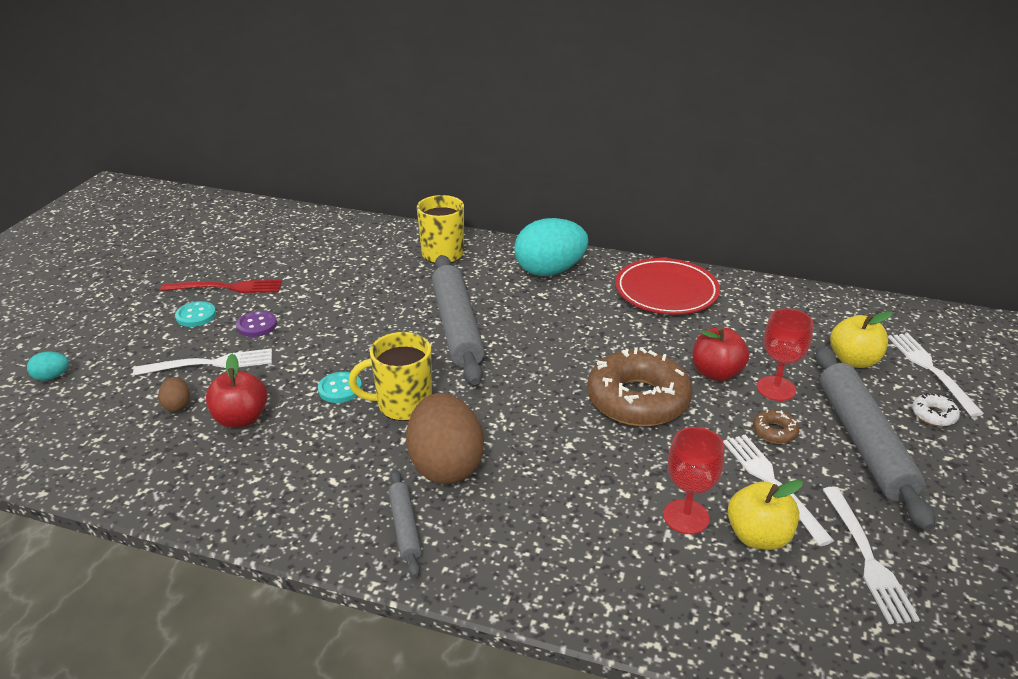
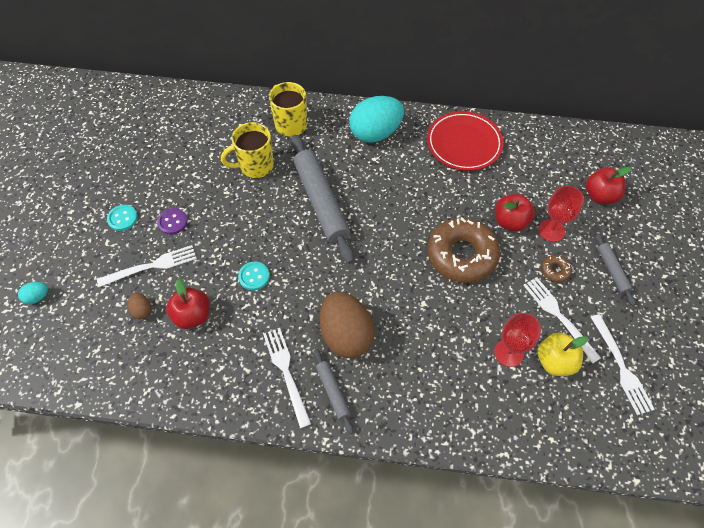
camera: 10 degrees left, 25 degrees up
red fork [160,280,282,293] -> none
yellow mug [349,332,432,421] -> yellow mug moved to [221,122,274,178]
grey rolling pin [815,346,935,531] -> grey rolling pin [595,233,636,306], size x0.48
yellow apple [830,311,892,368] -> red apple [586,167,631,204]
white fork [888,333,984,417] -> white fork moved to [263,328,311,428]
white donut [912,393,960,426] -> none

